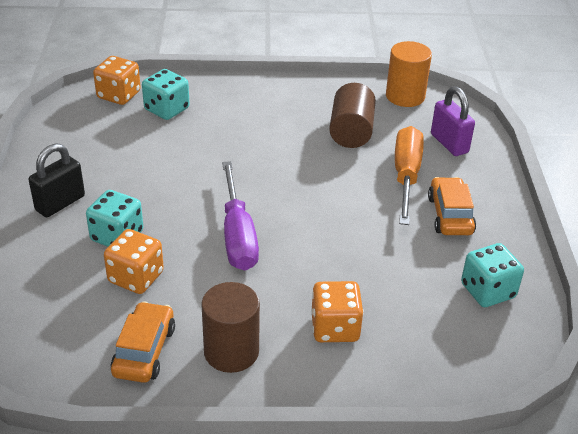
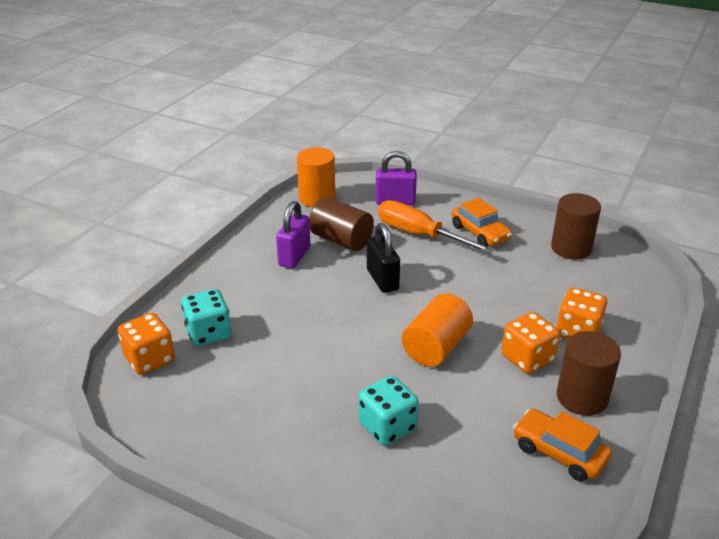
camera: 60 degrees left, 5 degrees down
black padlock [29,143,85,217] -> black padlock moved to [367,223,400,293]
orange dice [104,229,164,294] -> orange dice moved to [501,312,560,374]
purple screwdriver [222,161,259,271] -> orange cylinder [402,293,473,367]
orange car [428,177,476,235] -> orange car turned 150 degrees counterclockwise [452,198,512,246]
turquoise dice [461,243,524,307] -> brown cylinder [551,193,601,260]
none -> purple padlock [276,201,310,268]

